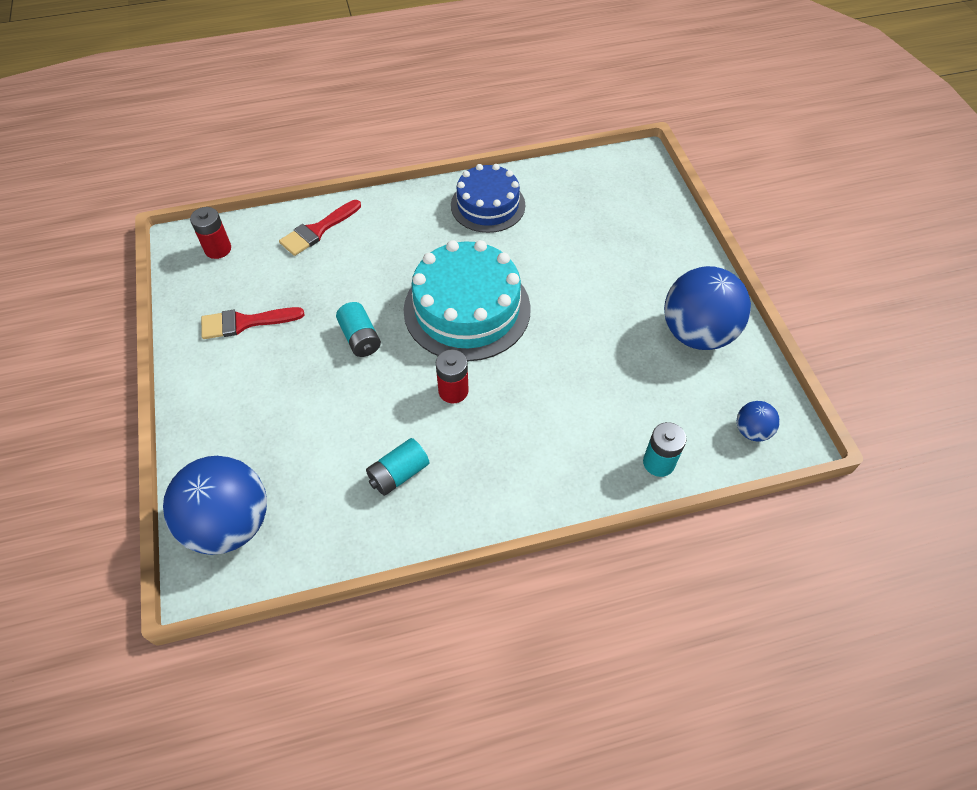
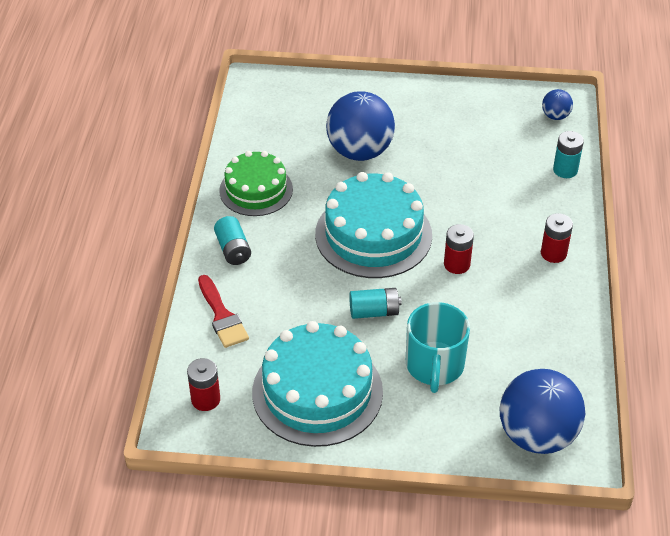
camera: 70 degrees left, 10 degrees down
red brush [201,307,304,339] -> turquoise cake [252,321,383,447]
turquoise battery [366,438,429,496] -> turquoise battery moved to [214,216,251,265]
blue cake [451,164,525,233] -> green cake [219,151,293,216]
blue ball [664,266,751,350] -> blue ball moved to [326,91,395,161]
none -> turquoise mug [406,302,470,393]
none -> red battery [541,213,573,263]

